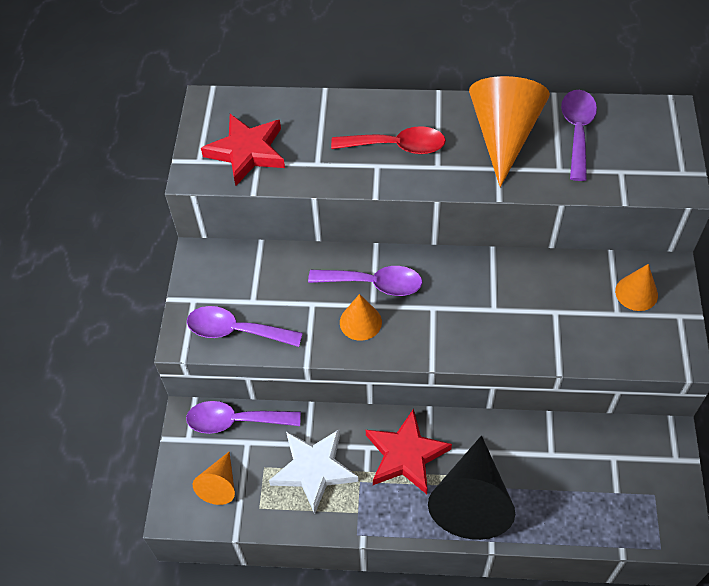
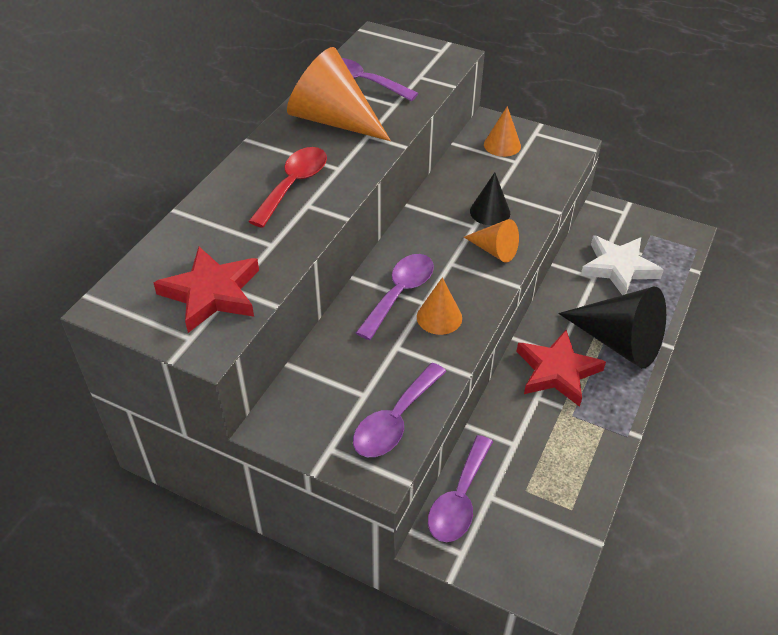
camera: 70 degrees left, 10 degrees down
orange cone [193,452,235,505] -> orange cone moved to [464,219,519,263]
white star [269,429,358,514] -> white star moved to [581,235,664,295]
none -> black cone [470,172,510,226]

